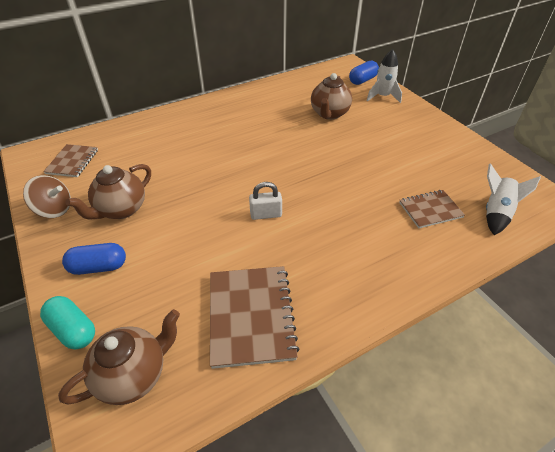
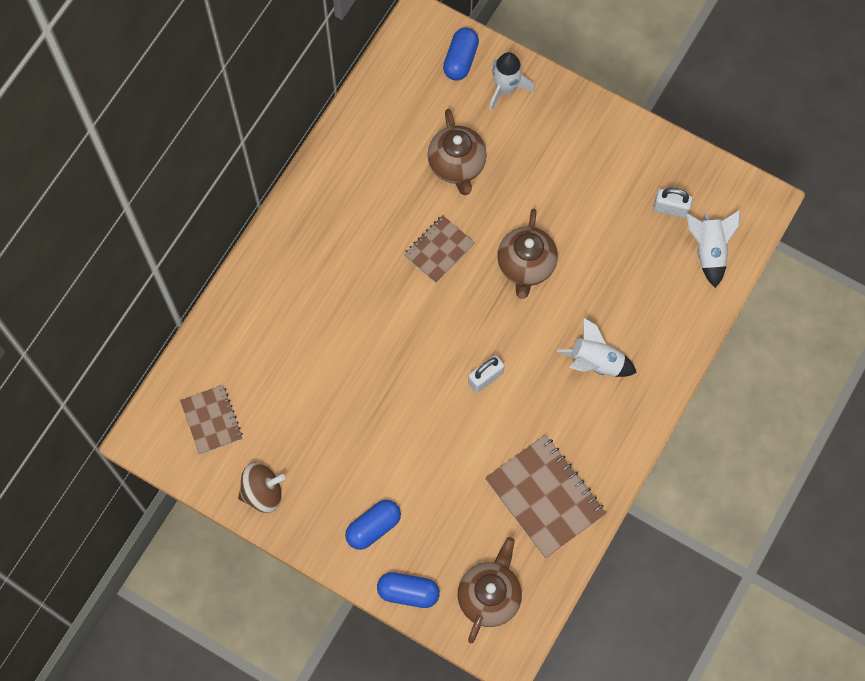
camera: 30 degrees left, 25 degrees up
turquoise capsule [40,296,95,350] -> blue capsule [377,572,440,608]
brown teapot [66,164,151,219] -> brown teapot moved to [497,209,558,299]
brown notebook [399,190,465,229] -> brown notebook moved to [403,215,475,283]
none -> white rocket [556,317,637,377]
none -> white padlock [653,188,693,218]

